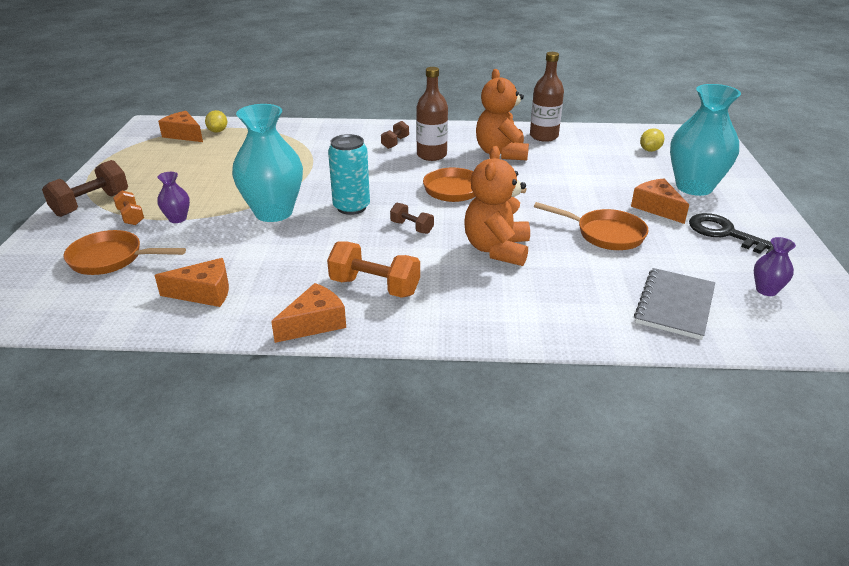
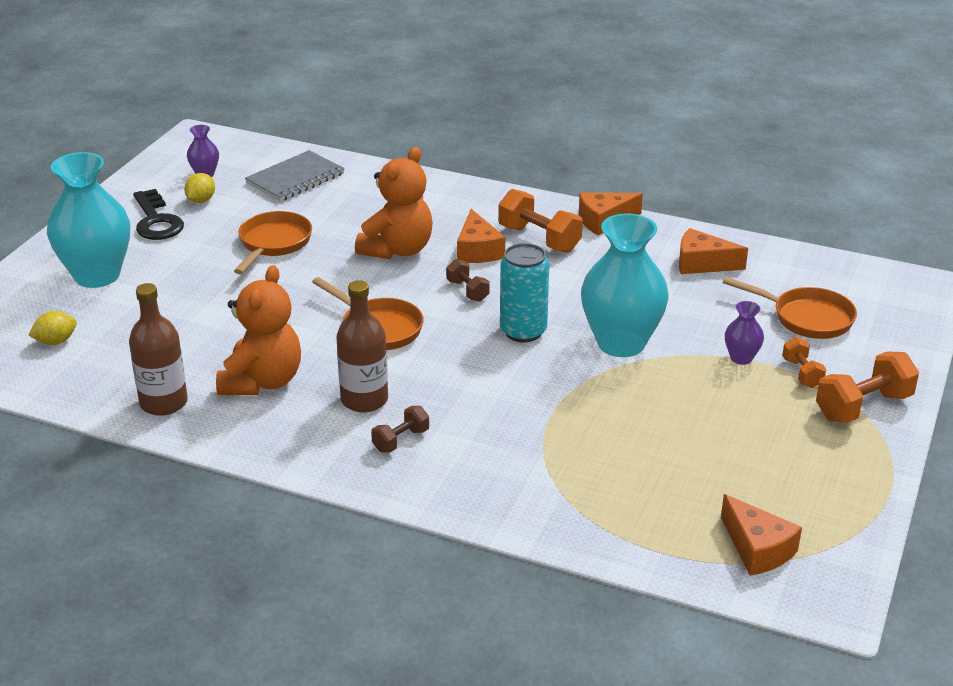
camera: 160 degrees left, 0 degrees up
brown dumbbell [42,160,128,217] -> orange dumbbell [816,351,919,423]
yellow lemon [205,110,227,133] -> yellow lemon moved to [184,173,215,203]
orange pan [534,202,649,250] -> orange pan turned 60 degrees clockwise [234,211,312,274]
orange cheese [631,179,689,224] -> orange cheese moved to [457,209,505,263]

